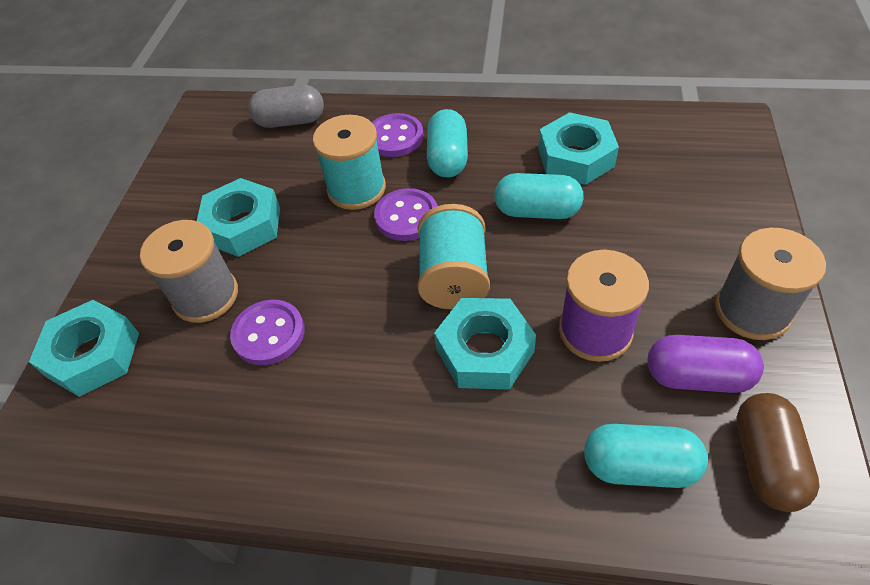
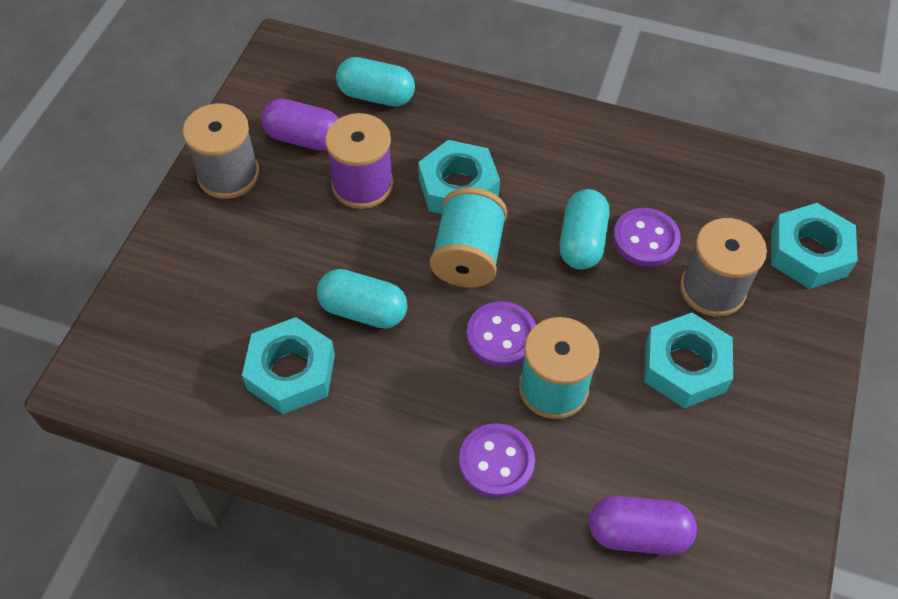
camera: 175 degrees left, 5 degrees up
grey capsule [248,85,324,128] -> purple capsule [589,496,697,555]
turquoise capsule [427,109,468,177] -> turquoise capsule moved to [560,189,609,270]
brown capsule [736,393,820,512] -> none

